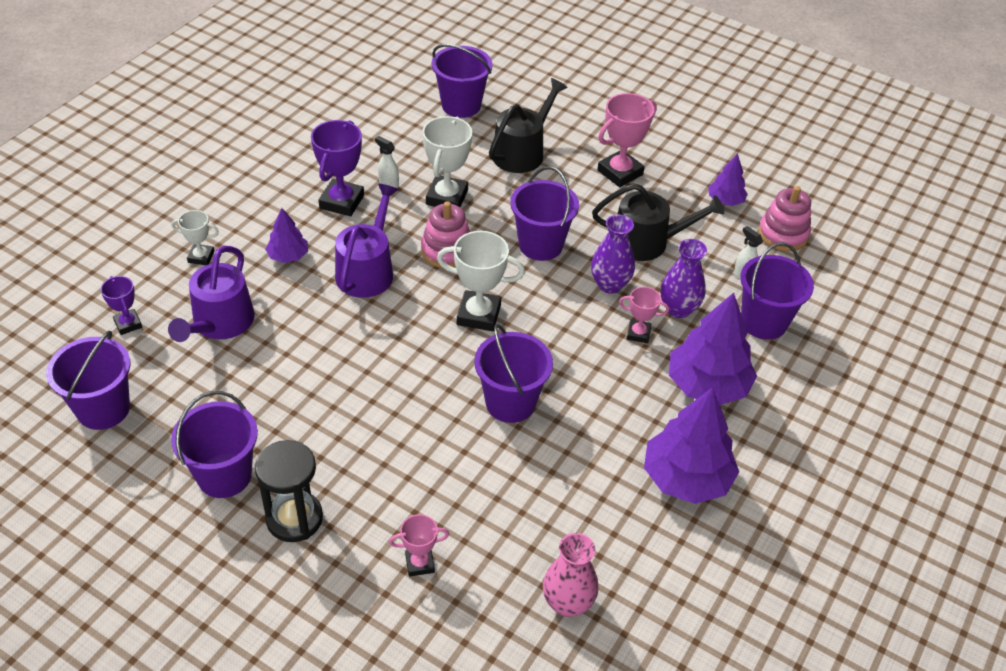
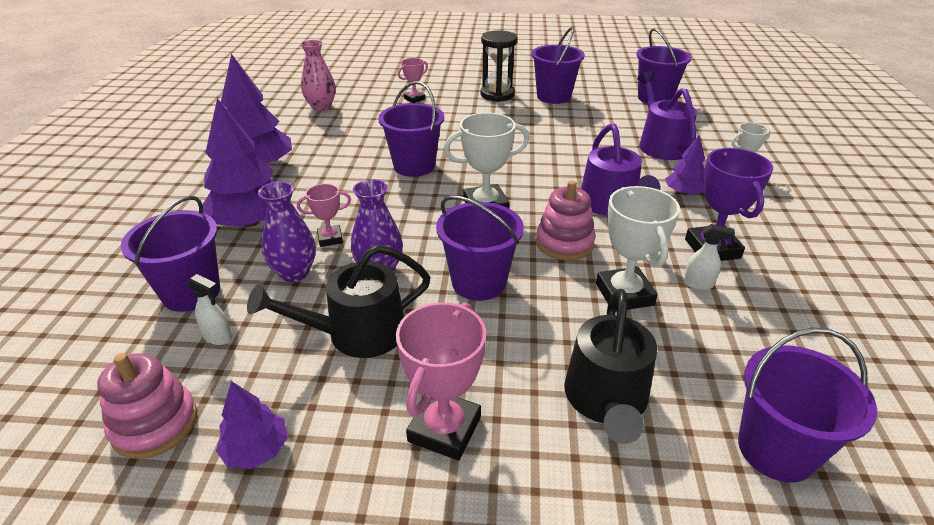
camera: 155 degrees right, 10 degrees down
purple trophy [101,276,142,335] -> none

